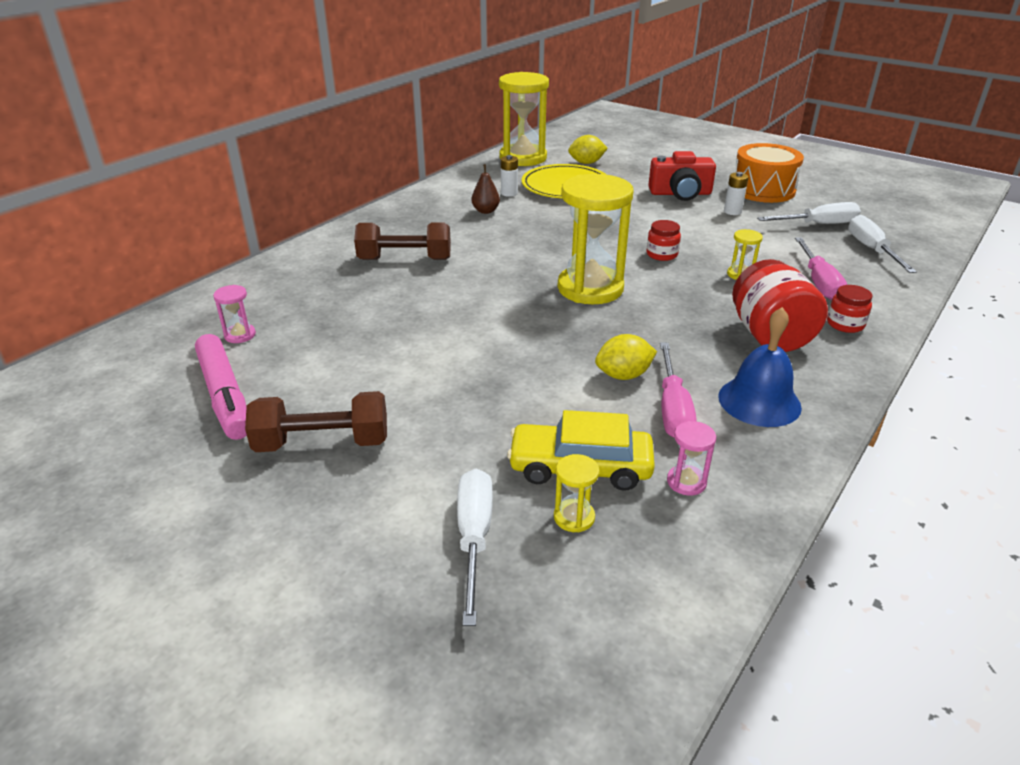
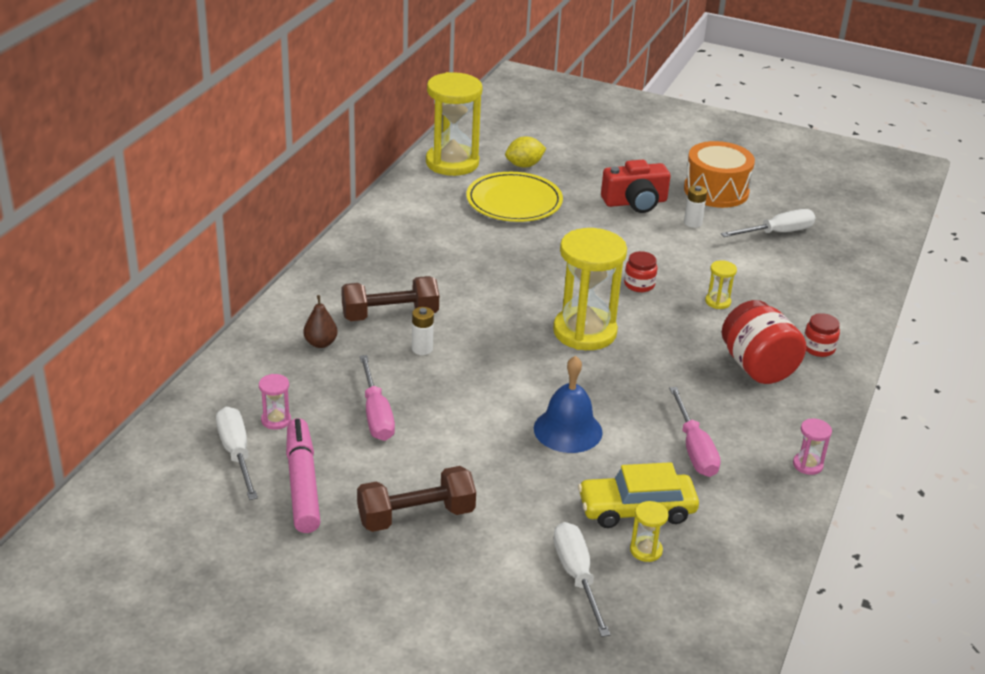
camera: 15 degrees left, 0 degrees up
pink marker [195,334,247,440] -> pink marker turned 150 degrees counterclockwise [286,418,321,533]
brown pear [471,164,500,214] -> brown pear moved to [303,295,338,348]
white battery [501,155,518,197] -> white battery moved to [412,307,434,355]
yellow lemon [595,334,657,380] -> none
pink hourglass [667,421,716,495] -> pink hourglass moved to [793,418,832,475]
blue bell [718,307,802,427] -> blue bell moved to [534,355,603,453]
pink screwdriver [795,237,847,300] -> pink screwdriver moved to [360,355,395,441]
white screwdriver [848,215,917,273] -> white screwdriver moved to [216,407,258,500]

